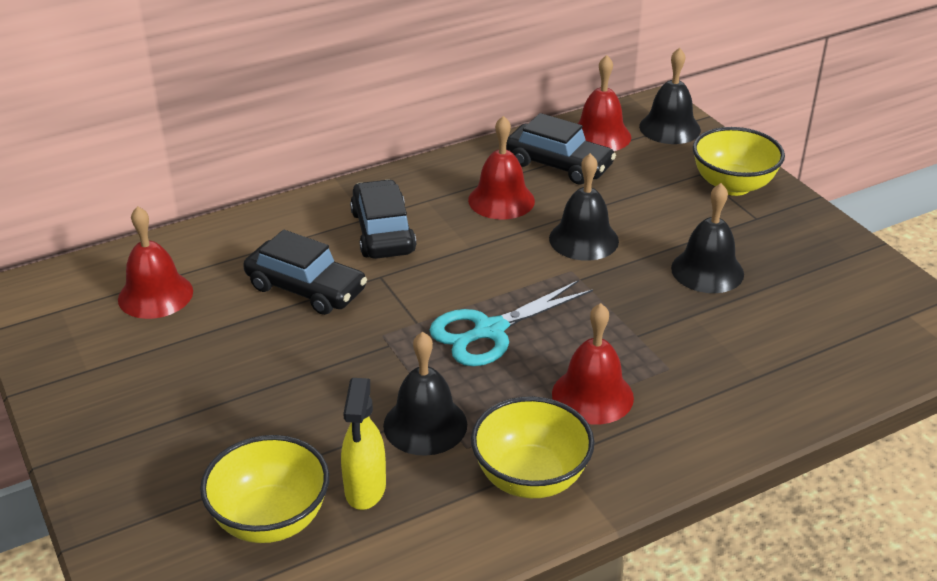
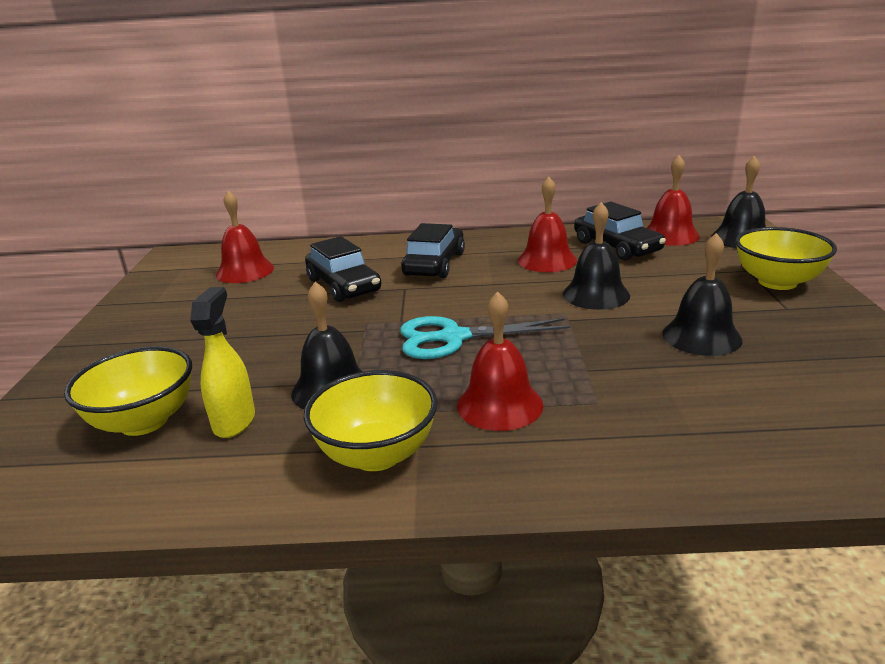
camera: 30 degrees right, 10 degrees down
yellow spray bottle [341,378,386,510] -> yellow spray bottle turned 150 degrees clockwise [190,287,255,438]

